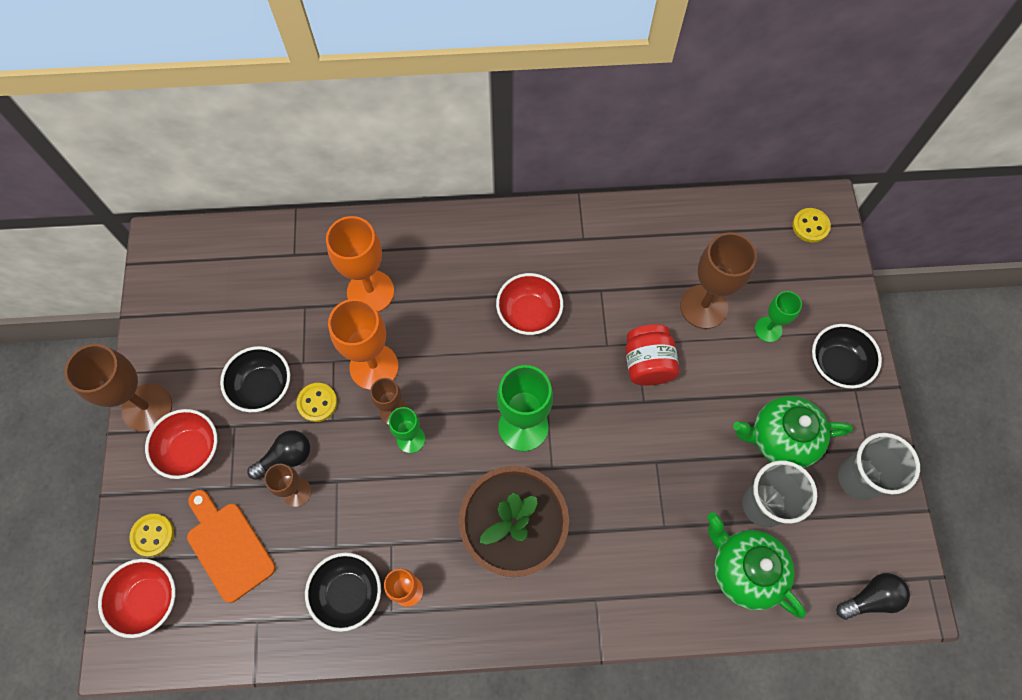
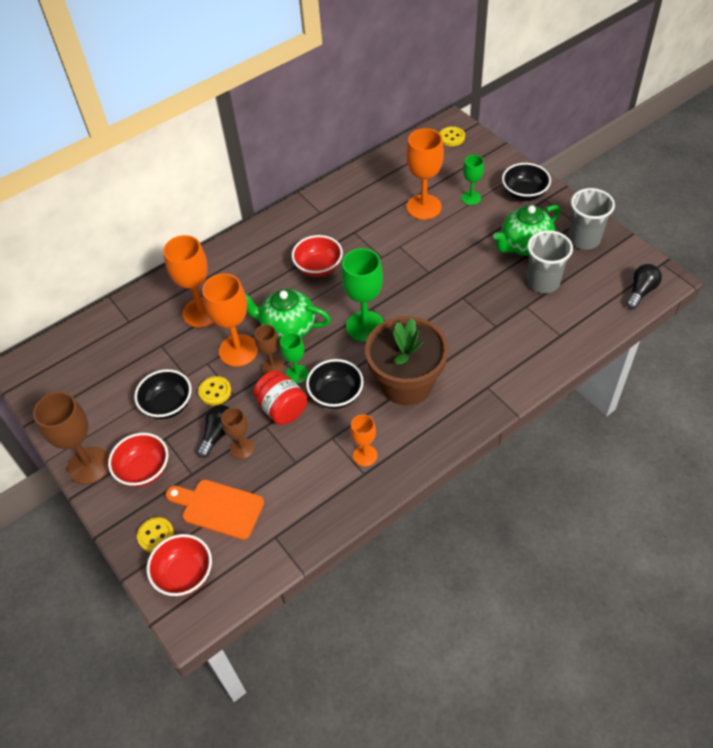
camera: 30 degrees left, 15 degrees down
black bowl [305,552,381,632] -> black bowl moved to [306,359,364,409]
red jar [626,324,680,386] -> red jar moved to [253,370,308,425]
brown goblet [680,232,757,329] -> orange goblet [406,128,444,220]
green teapot [707,512,806,618] -> green teapot moved to [245,289,331,341]

